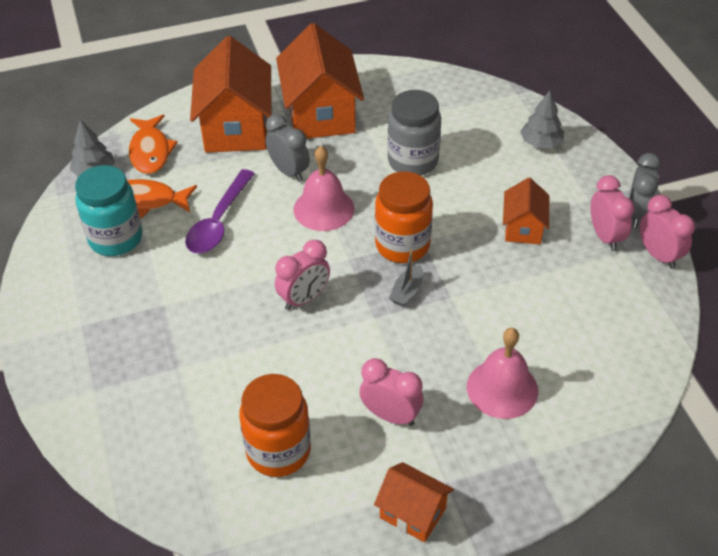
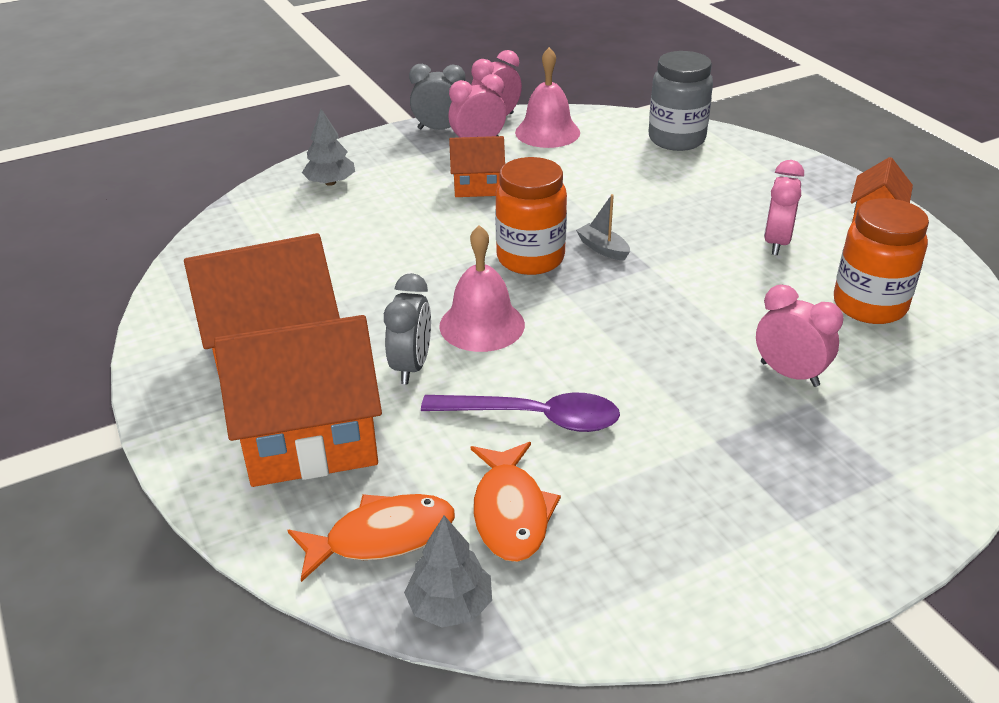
camera: 100 degrees left, 10 degrees down
turquoise jar [75,165,142,256] -> none
grey clock [266,114,310,182] -> grey clock turned 150 degrees clockwise [384,273,431,384]
pink clock [275,240,330,310] -> pink clock moved to [756,285,843,387]
grey jar [388,90,441,176] -> grey jar moved to [649,51,713,151]
grey boat [389,249,423,307] -> grey boat turned 150 degrees counterclockwise [576,194,630,261]
pink bell [467,328,538,419] -> pink bell moved to [515,47,580,148]

